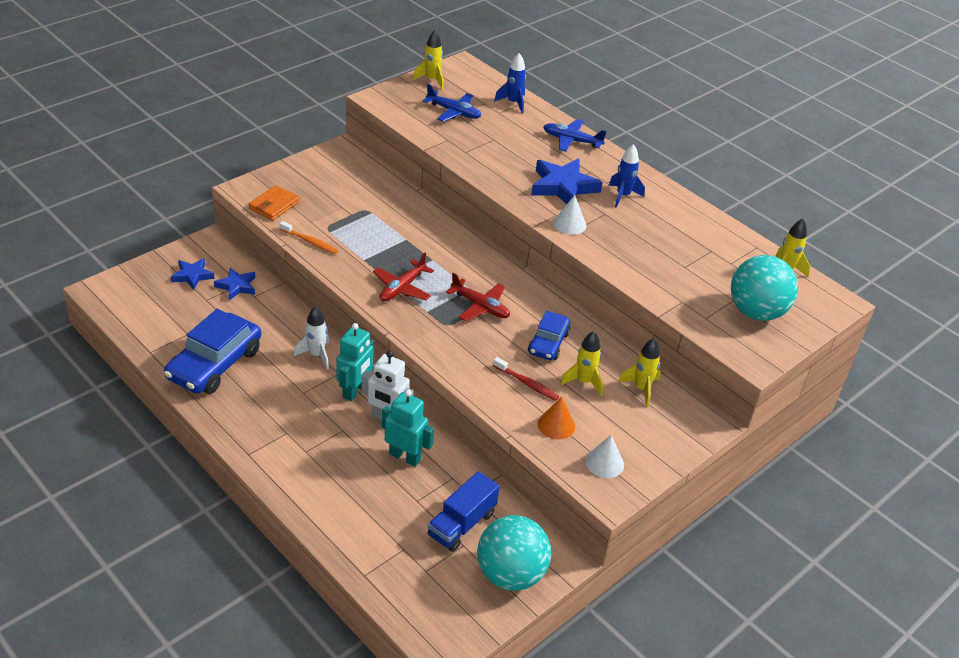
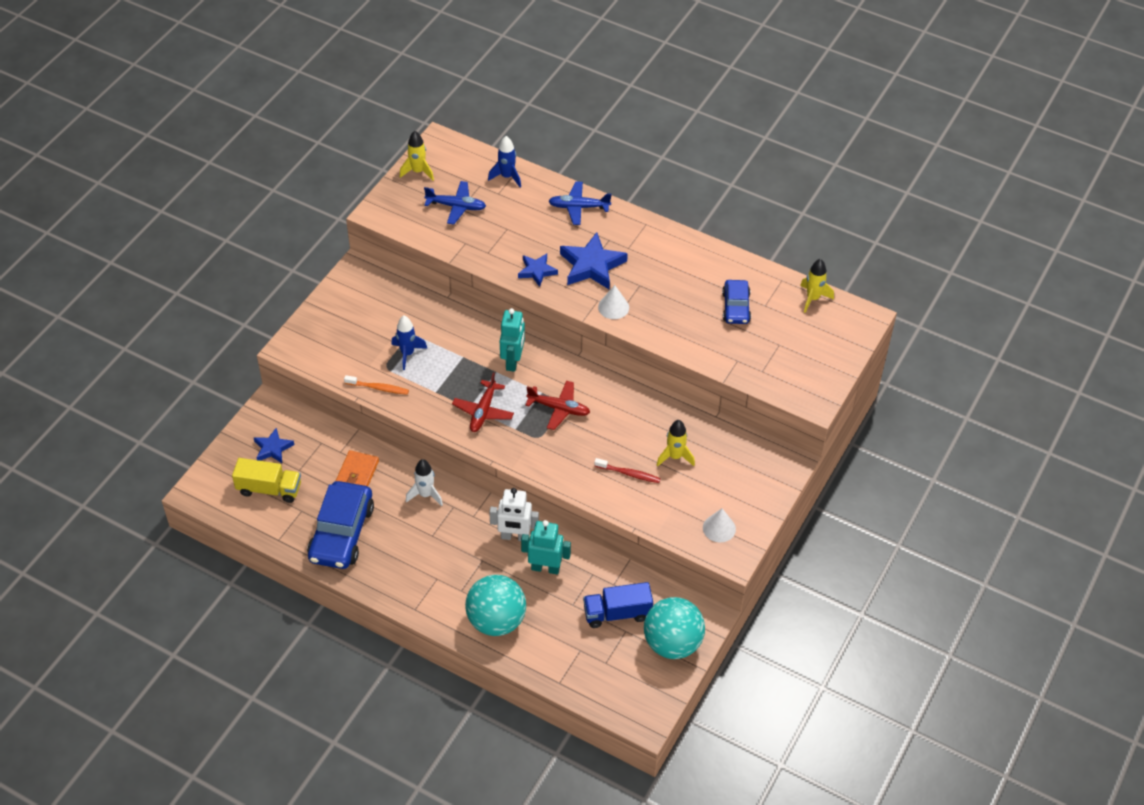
camera: 15 degrees left, 10 degrees up
blue star [214,268,255,301] -> blue star moved to [518,253,558,287]
orange wallet [249,185,300,221] -> orange wallet moved to [336,450,379,486]
turquoise robot [336,323,374,401] -> turquoise robot moved to [500,308,525,372]
blue truck [428,471,500,552] -> blue truck turned 60 degrees clockwise [583,582,653,628]
blue car [528,311,571,360] -> blue car moved to [722,280,751,324]
orange cone [538,397,575,439] -> none
blue rocket [609,144,645,208] -> blue rocket moved to [391,316,428,370]
yellow rocket [618,338,661,407] -> none
turquoise ball [731,255,798,321] -> turquoise ball moved to [465,575,526,636]
none -> yellow truck [232,458,301,503]

